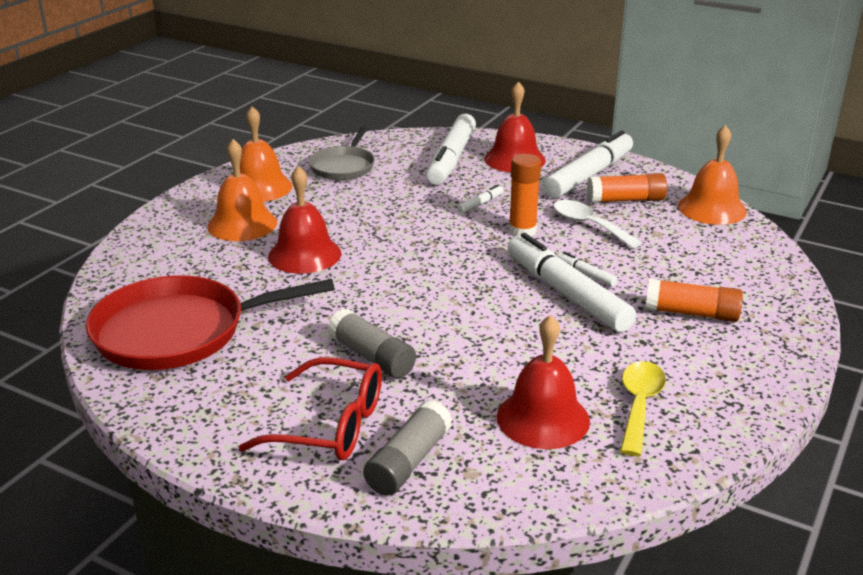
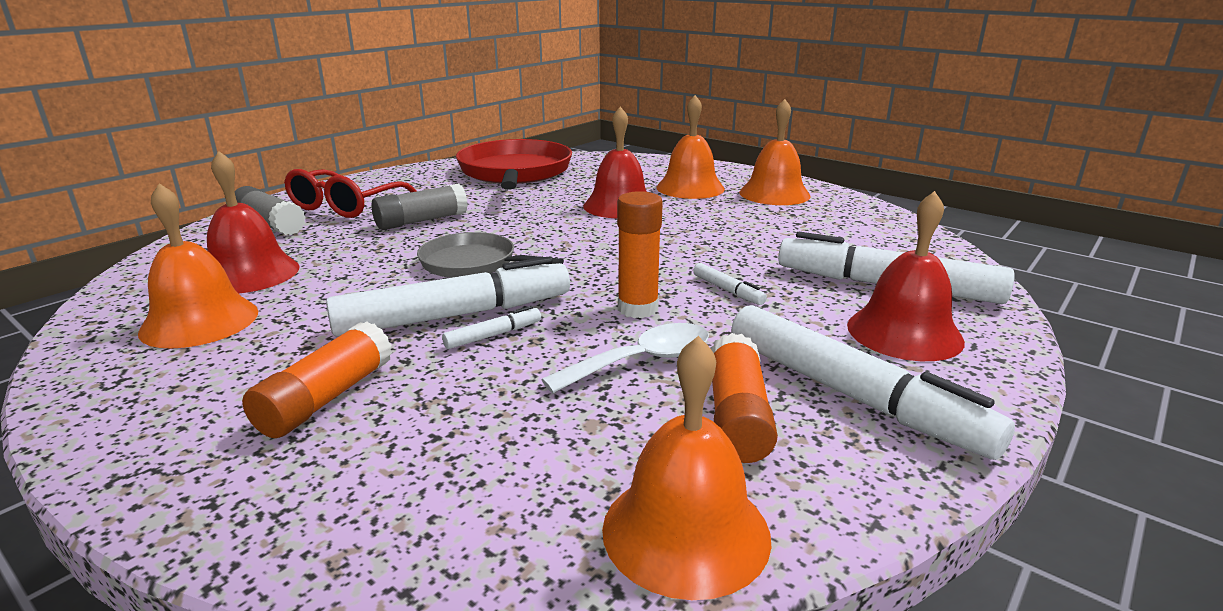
camera: 100 degrees right, 5 degrees down
grey pan [309,126,375,180] -> grey pan moved to [417,232,564,278]
yellow spoon [620,361,666,456] -> orange bell [138,183,258,348]

